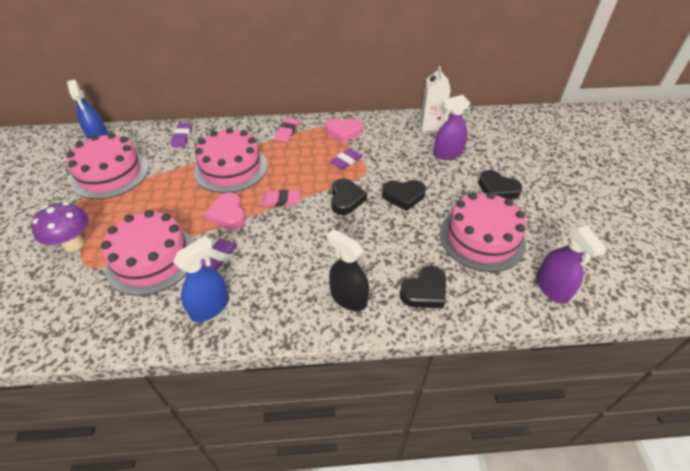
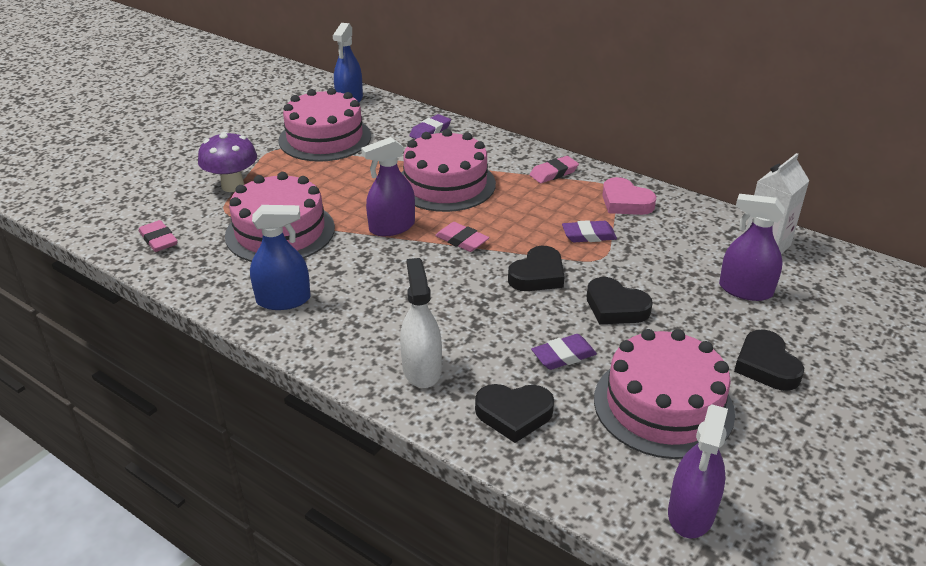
camera: 40 degrees right, 10 degrees down
purple eraser [201,239,237,271] -> purple eraser moved to [531,334,597,370]
pink heart [204,192,246,230] -> purple spray bottle [361,137,415,236]
black spray bottle [327,229,369,311] -> white spray bottle [400,258,442,388]
none -> pink eraser [139,220,178,252]

